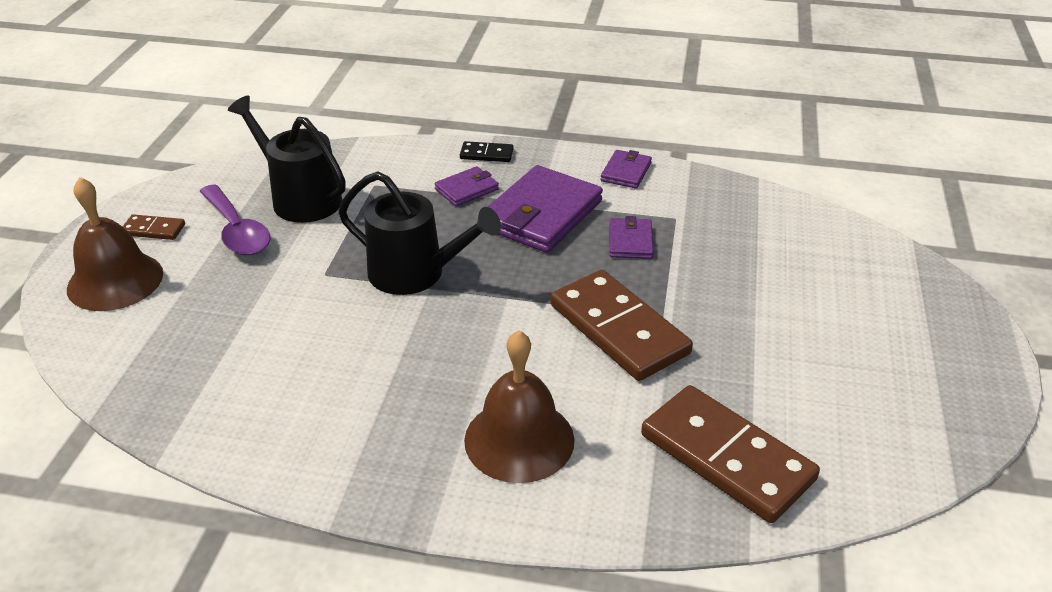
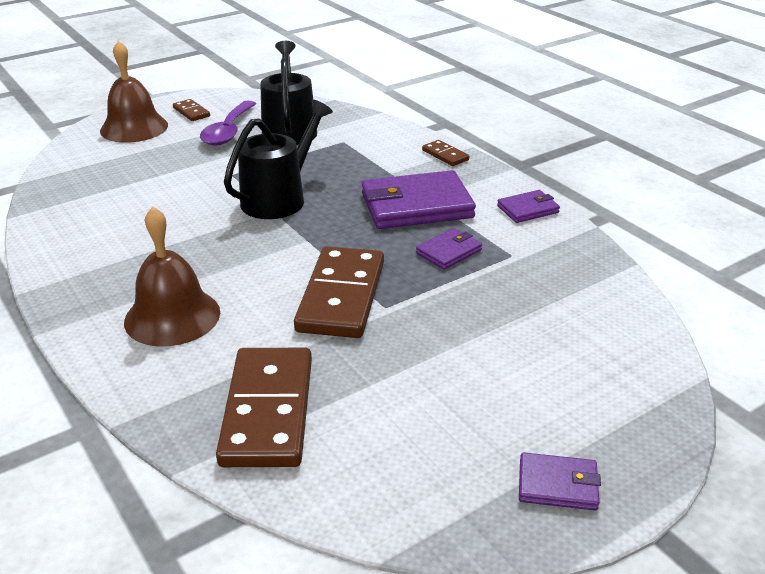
camera: 45 degrees right, 5 degrees down
black watering can [338,171,501,295] -> black watering can turned 120 degrees counterclockwise [224,100,333,219]
purple wallet [435,166,499,206] -> purple wallet moved to [519,452,601,511]
black domino [460,141,514,162] -> brown domino [422,140,469,166]

